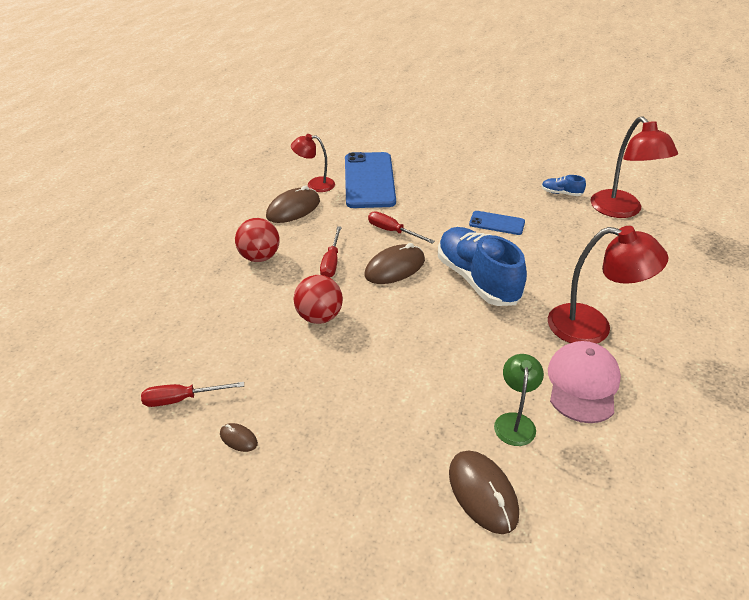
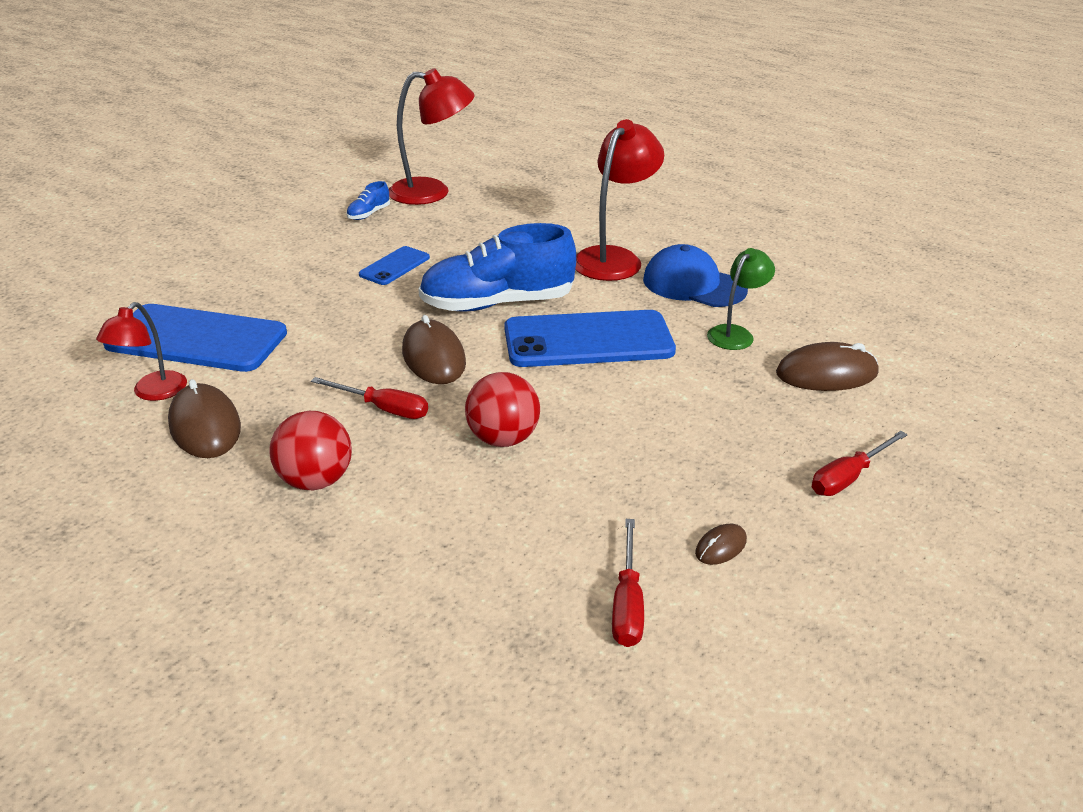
camera: 75 degrees left, 5 degrees down
red screwdriver [368,211,435,244] -> red screwdriver moved to [812,431,908,496]
green lamp [494,354,544,446] -> green lamp turned 105 degrees clockwise [707,248,775,350]
pink cap [548,341,621,423] -> blue cap [643,244,748,307]
none -> blue phone [504,310,676,367]

